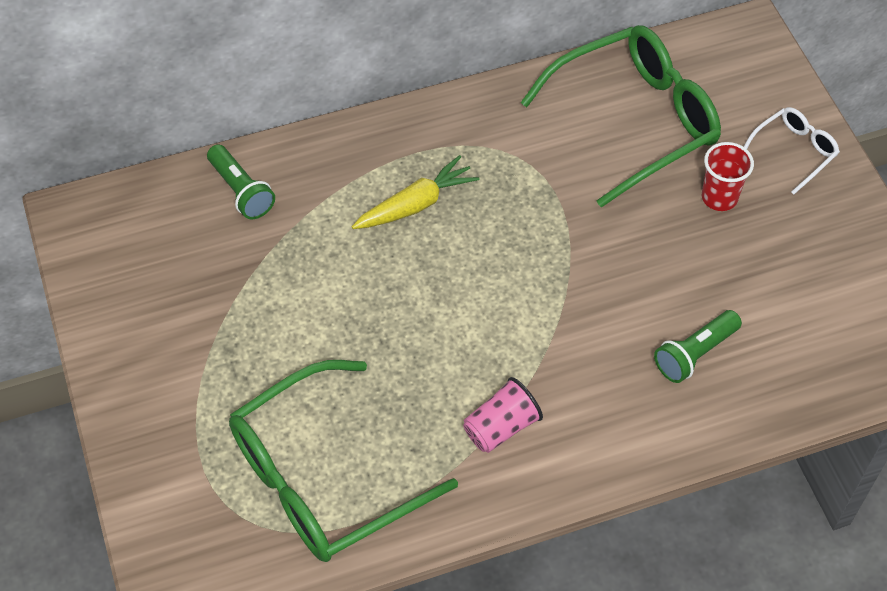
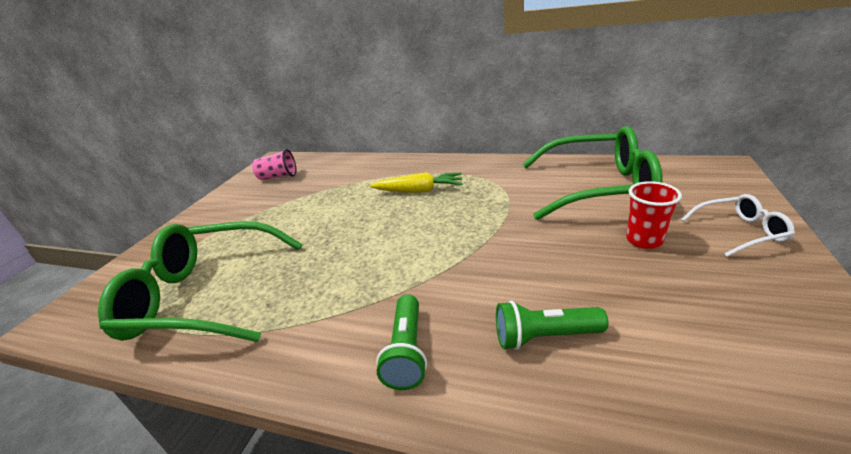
camera: 40 degrees right, 25 degrees down
green flashlight [207,145,275,219] -> green flashlight moved to [376,294,427,390]
pink cup [463,377,543,453] -> pink cup moved to [252,149,296,180]

